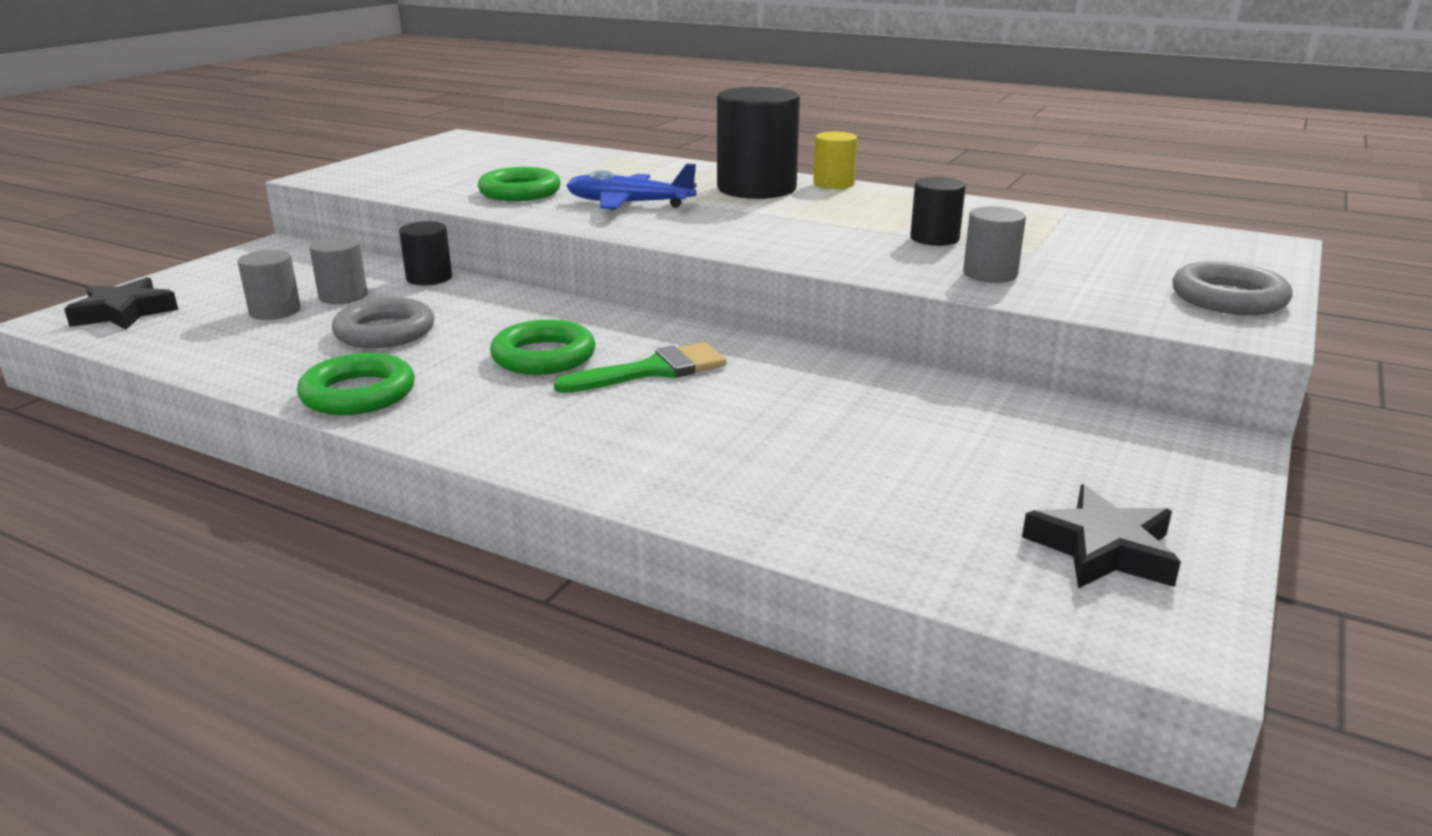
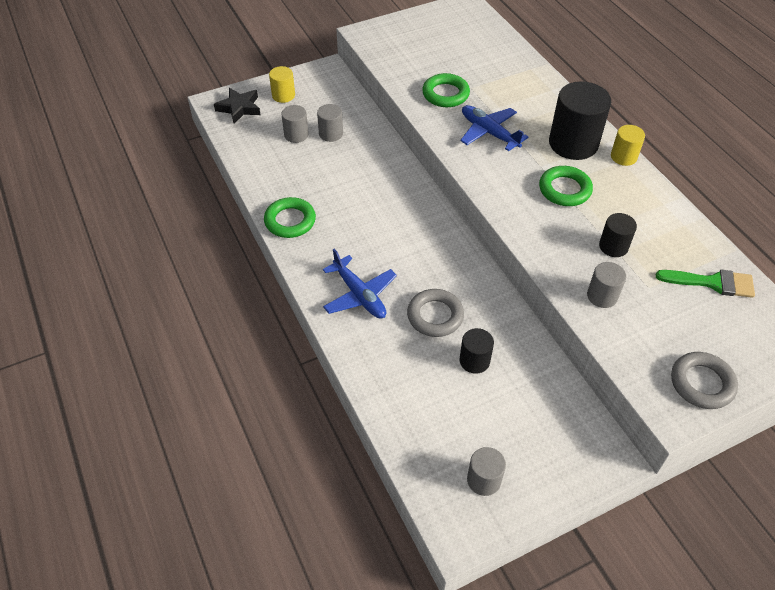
camera: 35 degrees right, 25 degrees up
grey ring [332,297,435,348] -> grey ring moved to [407,289,464,337]
black cylinder [399,221,452,285] -> black cylinder moved to [460,328,494,374]
green ring [490,319,596,375] -> green ring moved to [539,166,593,206]
green brush [554,342,726,393] -> green brush moved to [656,270,755,298]
black star [1022,484,1181,588] -> grey cylinder [467,447,506,496]
none -> yellow cylinder [269,66,295,103]
none -> blue plane [323,249,397,319]

